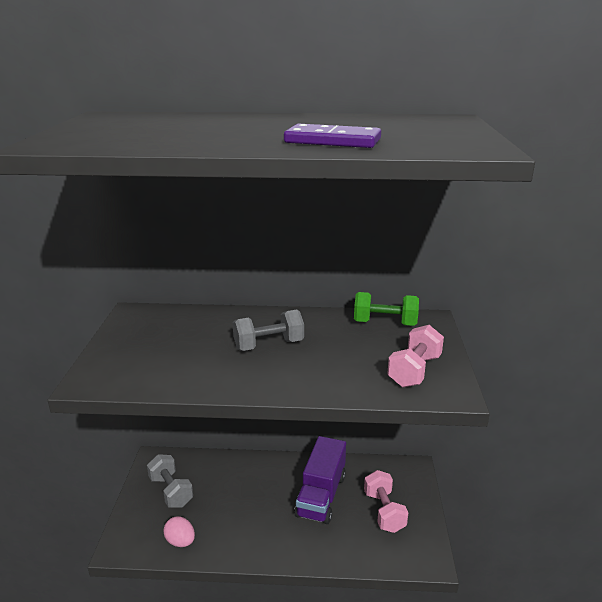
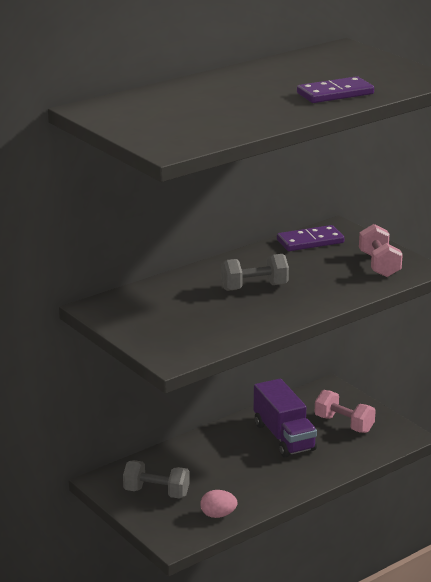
camera: 40 degrees left, 0 degrees up
grey dumbbell [233,310,304,351] -> grey dumbbell turned 45 degrees clockwise [221,254,289,291]
green dumbbell [354,292,419,326] -> purple domino [277,225,344,251]

